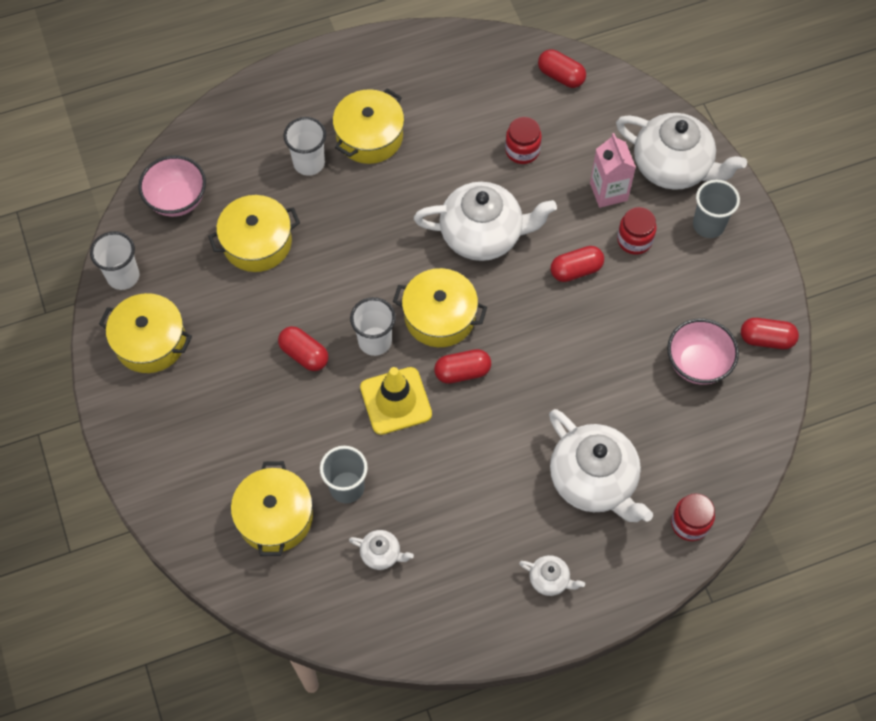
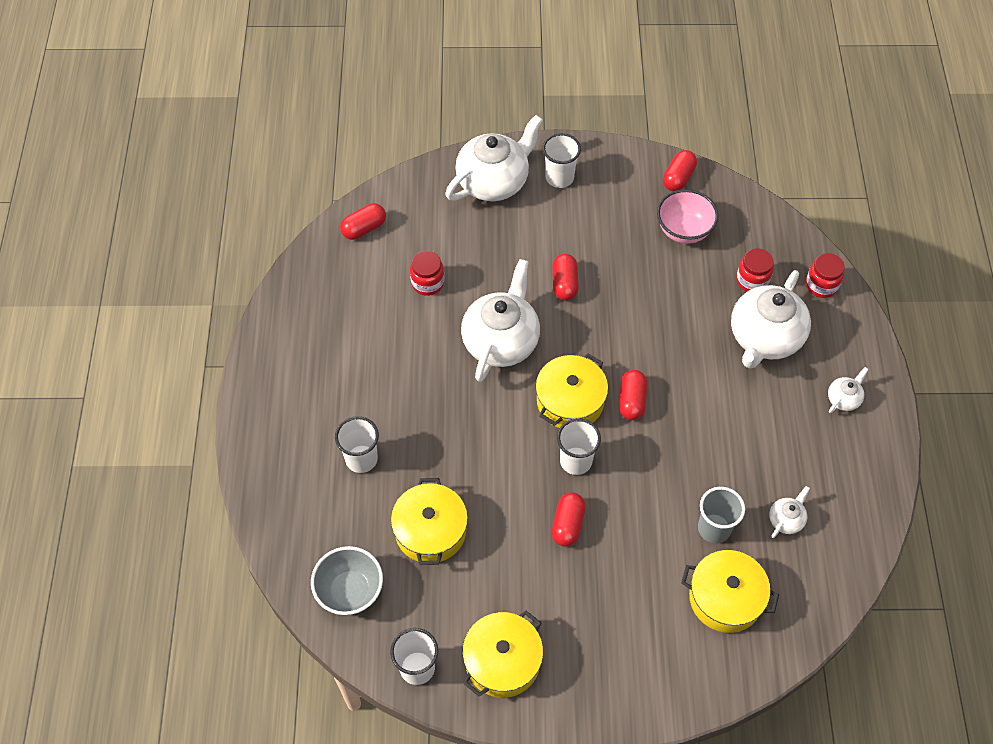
camera: 70 degrees left, 5 degrees down
pink bowl [138,155,206,217] -> grey bowl [311,546,383,615]
red capsule [278,326,328,371] -> red capsule turned 45 degrees counterclockwise [552,492,586,546]
yellow pot [333,88,404,164] -> none
yellow traffic cone [360,367,432,435] -> none
white teapot [549,409,653,522] -> white teapot turned 135 degrees clockwise [731,270,811,369]
pink carton [590,133,636,208] -> none
red jar [617,207,657,255] -> red jar moved to [736,248,774,292]
grey cup [693,180,740,238] -> white cup [543,133,581,188]

